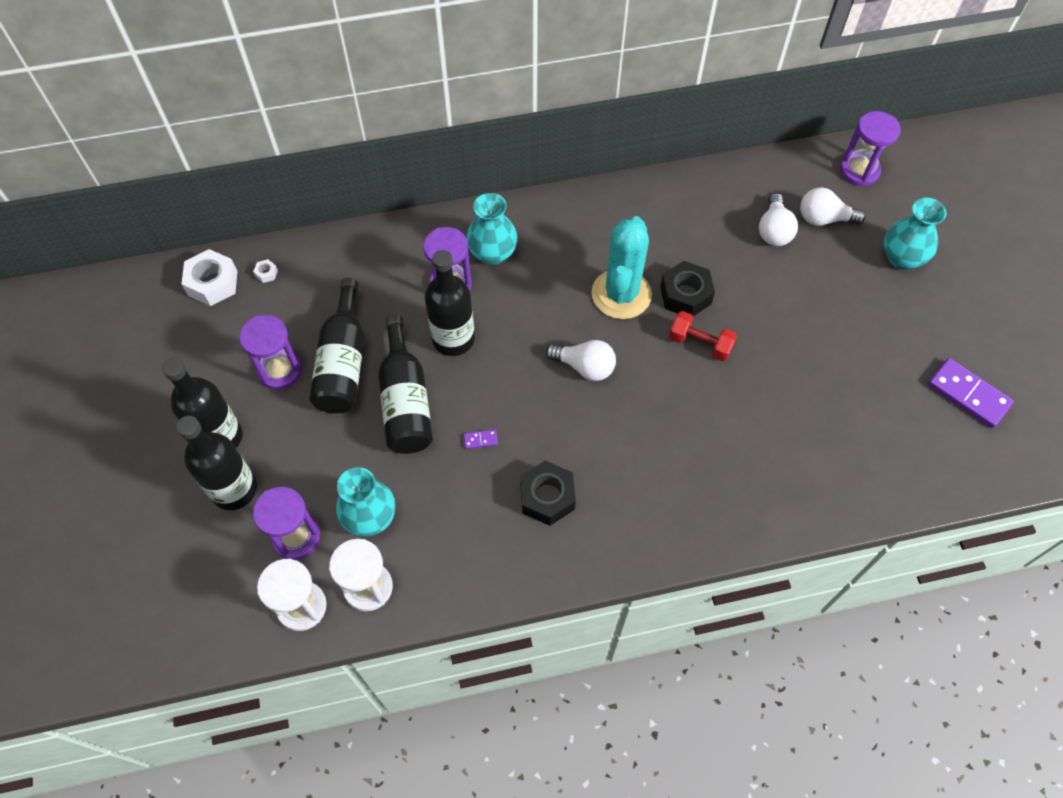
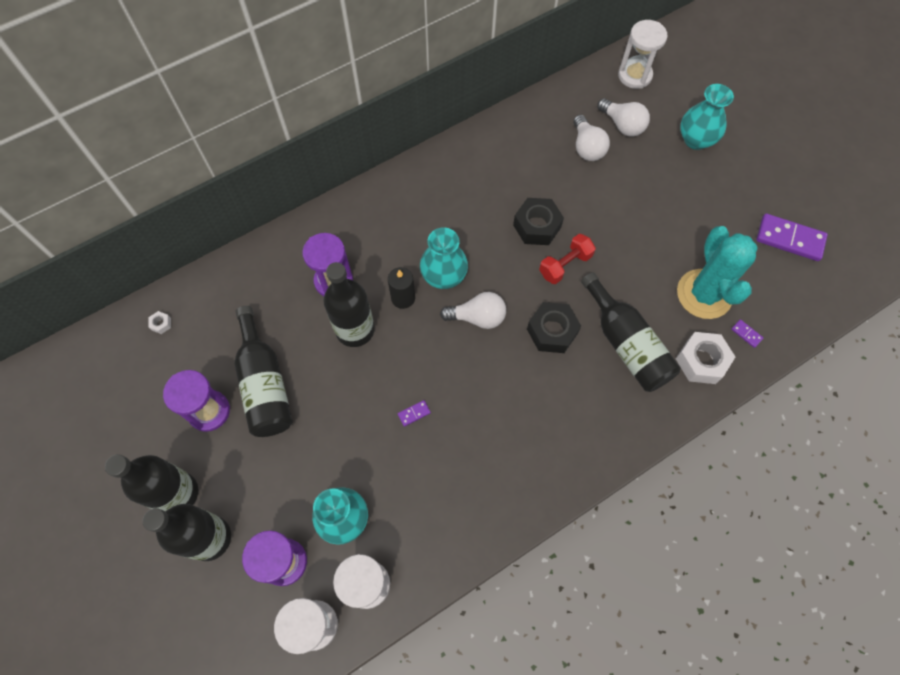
camera: 20 degrees left, 5 degrees up
white nut [182,249,237,306] -> white nut moved to [676,332,735,384]
black bottle [378,315,433,454] -> black bottle moved to [581,272,681,392]
turquoise vase [466,193,518,265] -> turquoise vase moved to [420,227,468,289]
black nut [520,461,576,526] -> black nut moved to [527,302,581,353]
turquoise cactus [591,216,652,319] -> turquoise cactus moved to [677,226,758,319]
red dumbbell [669,311,737,361] -> red dumbbell turned 45 degrees counterclockwise [539,234,596,284]
white light bulb [800,187,866,226] -> white light bulb turned 120 degrees counterclockwise [597,98,650,137]
purple hourglass [840,111,901,187] -> white hourglass [618,20,668,89]
none -> black candle [388,267,415,309]
none -> purple domino [731,319,763,348]

